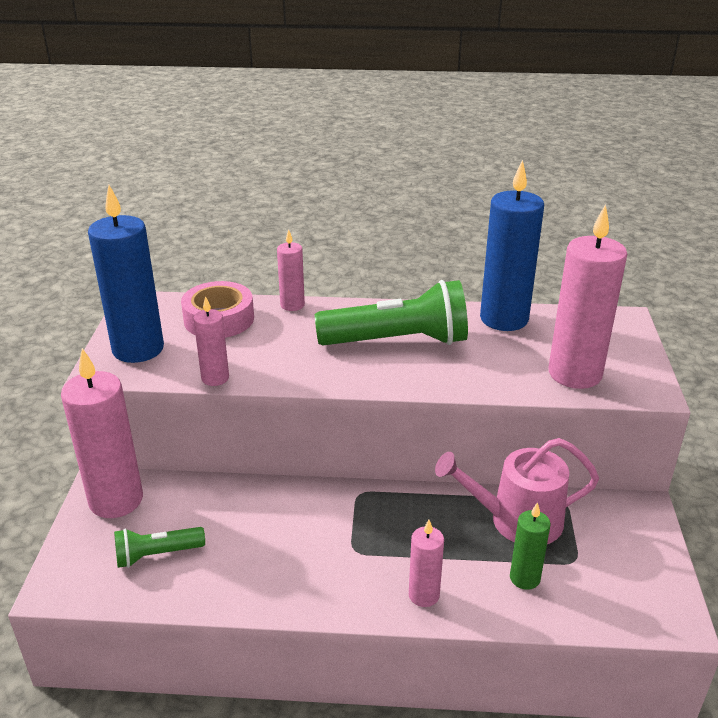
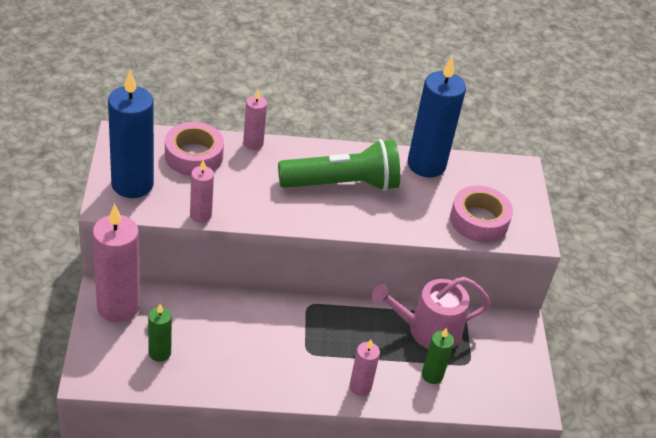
camera: 10 degrees left, 10 degrees up
green flashlight [114,527,205,568] -> green candle [148,304,172,362]
pink candle [548,204,627,389] -> pink tape [450,186,513,242]

